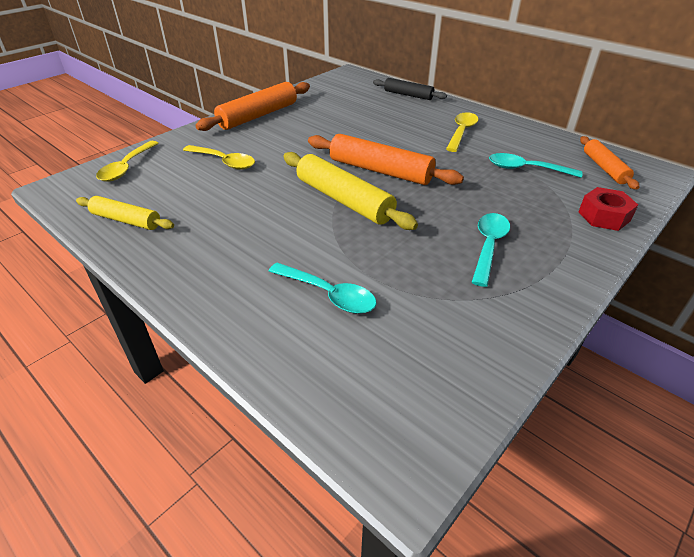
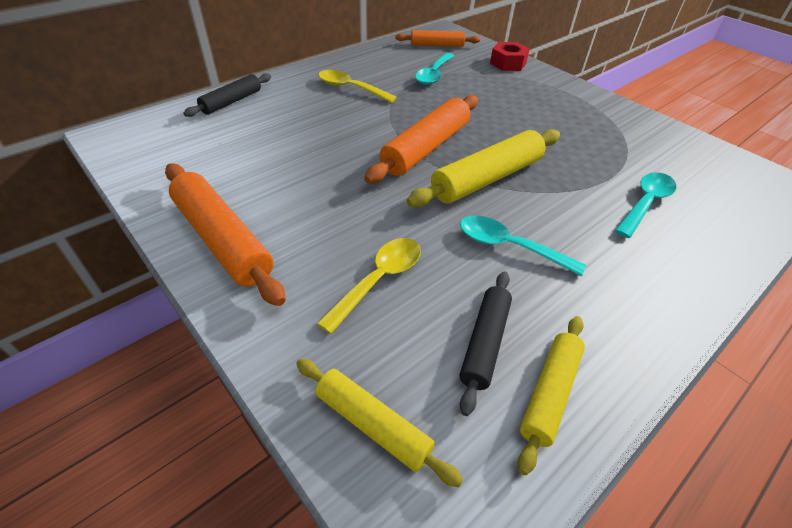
camera: 85 degrees left, 5 degrees up
yellow spoon [96,141,159,182] -> yellow rolling pin [296,359,463,487]
turquoise spoon [472,213,510,287] -> turquoise spoon moved to [460,215,586,276]
none -> black rolling pin [459,271,512,416]

